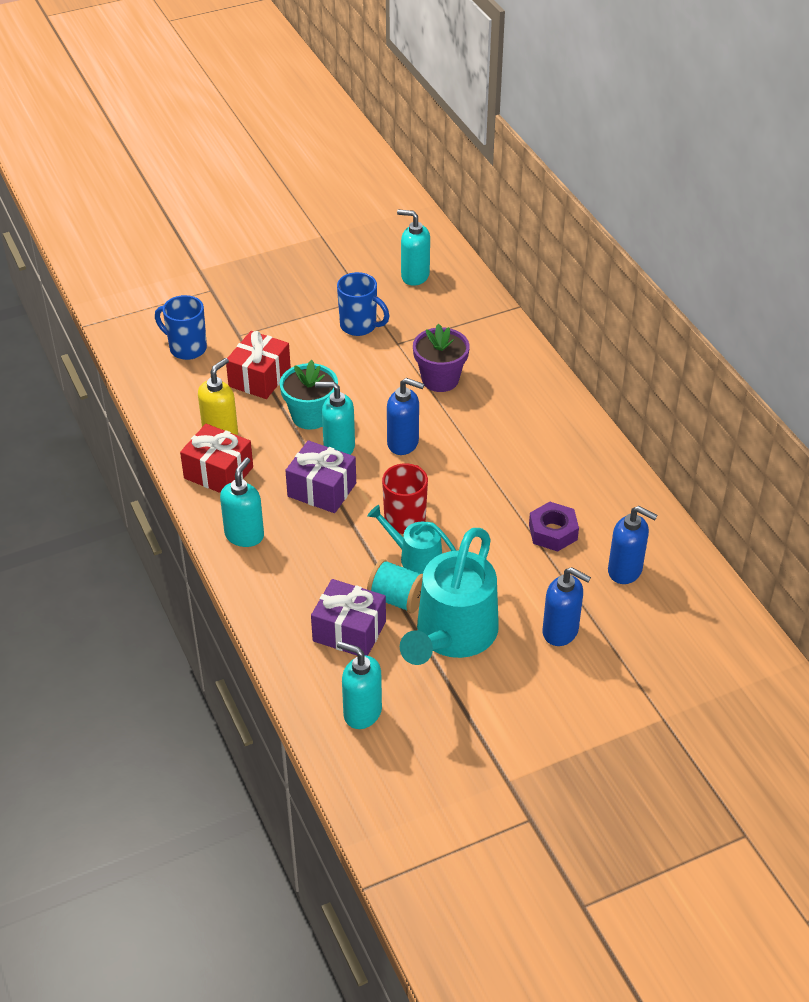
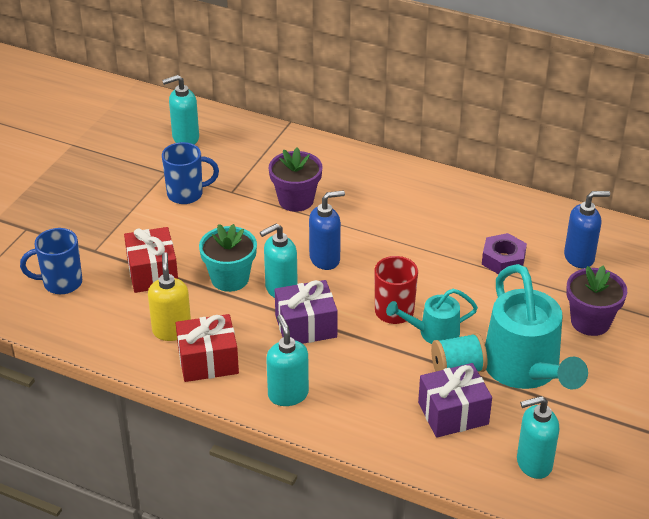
camera: 40 degrees left, 5 degrees down
blue soap dispenser [542,567,591,646] -> purple flower pot [566,265,627,336]

